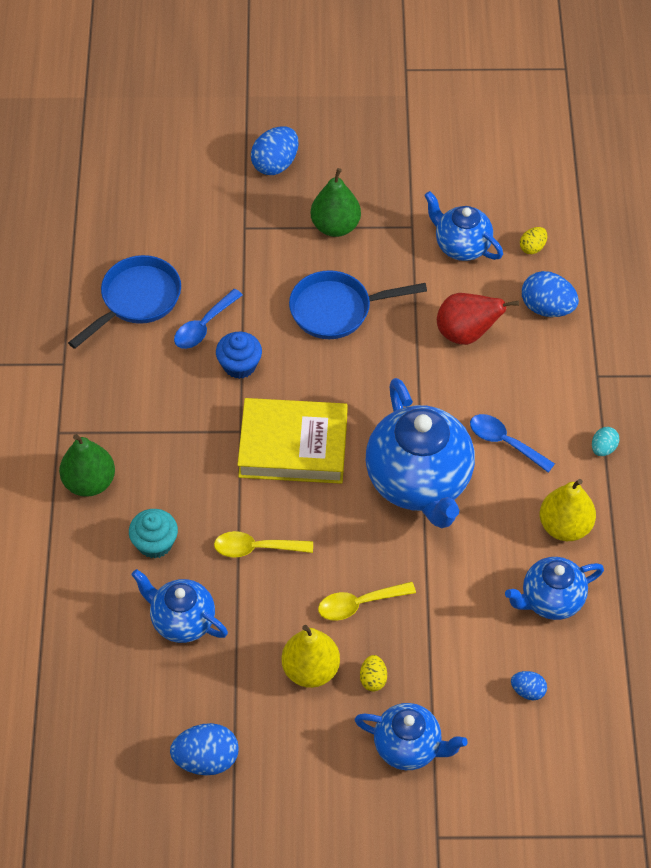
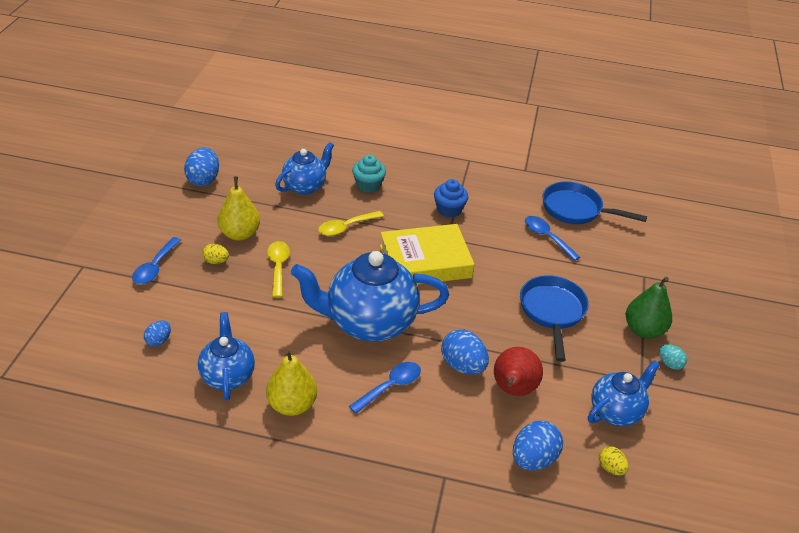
camera: 100 degrees right, 15 degrees down
green pear [59,434,115,497] -> none
blue pan [68,255,181,349] -> blue pan turned 150 degrees clockwise [542,181,647,224]
yellow spoon [214,531,313,558] -> yellow spoon turned 135 degrees counterclockwise [318,211,384,236]
blue cupcake [216,332,262,379] -> blue cupcake moved to [434,179,468,217]
yellow book [237,398,348,484] -> yellow book turned 60 degrees clockwise [380,224,475,285]
blue egg [251,126,299,175] -> blue egg moved to [441,329,489,375]
blue teapot [354,703,468,770] -> blue spoon [132,237,181,284]
turquoise egg [592,427,619,456] -> turquoise egg moved to [659,344,687,370]

